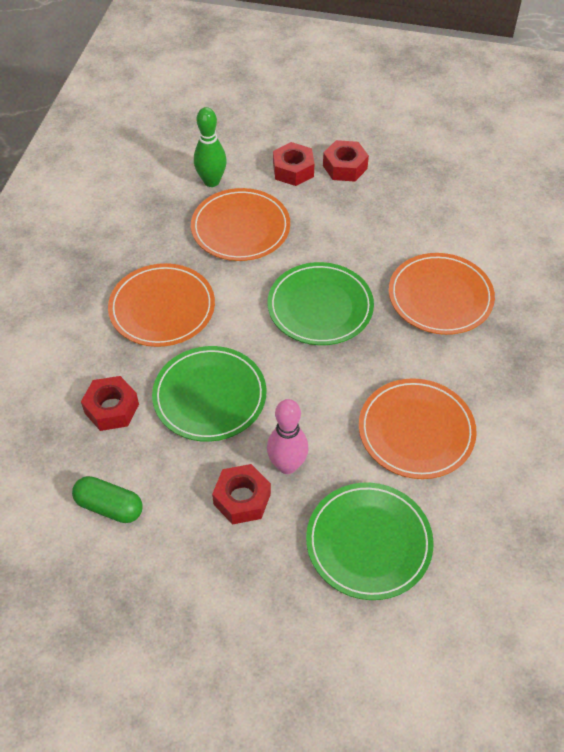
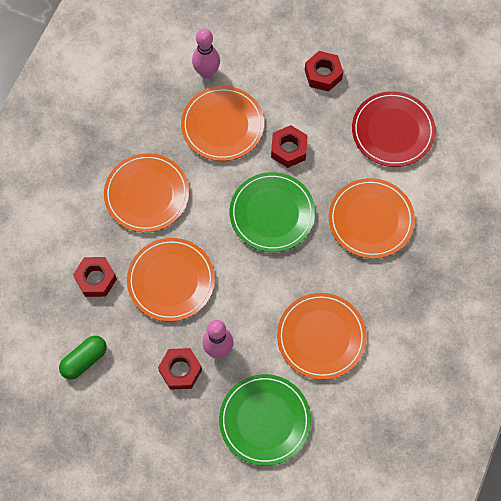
camera: 10 degrees right, 15 degrees up
green capsule [72,476,142,523] -> green capsule turned 75 degrees counterclockwise [59,336,107,380]
green plate [152,346,266,442] -> orange plate [127,238,215,322]
green bowling pin [194,107,227,187] -> pink bowling pin [192,29,220,79]
red nut [273,142,314,186] -> red nut moved to [271,125,308,168]
none -> red plate [352,91,436,167]

